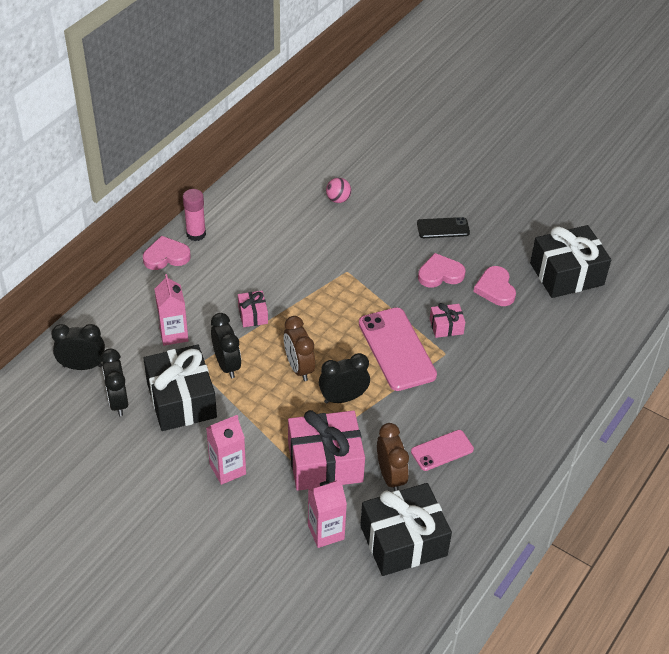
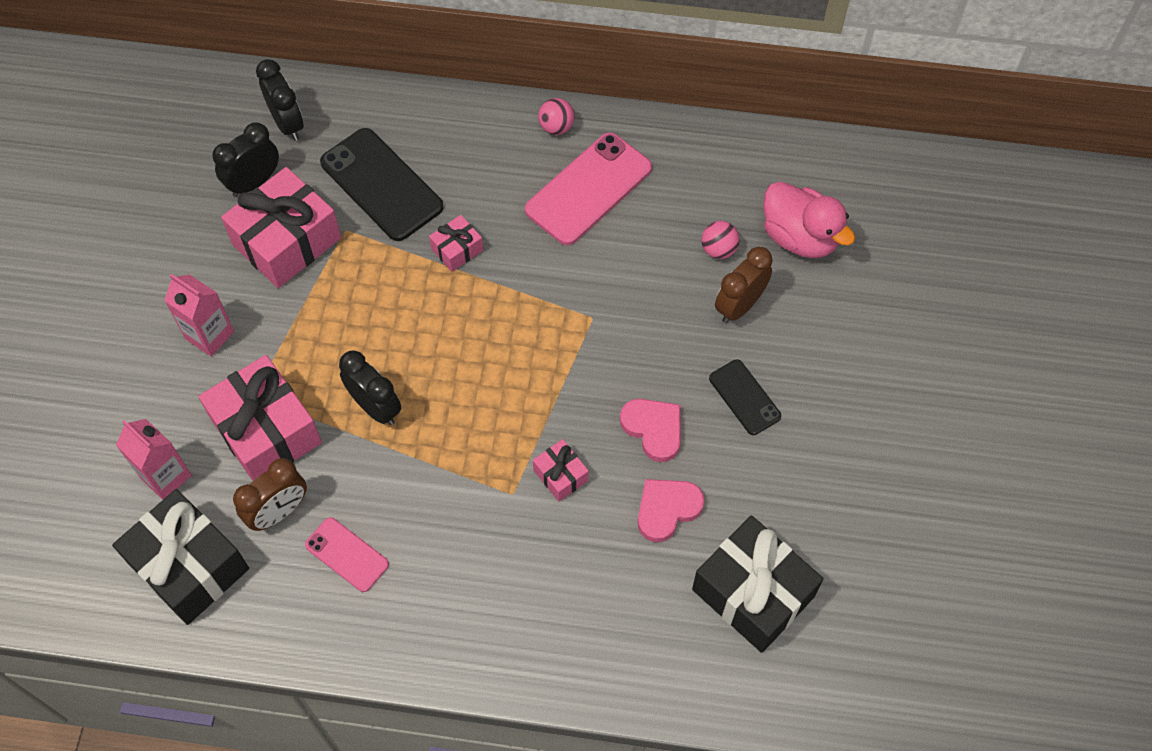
camera: 65 degrees right, 15 degrees up
pink heart [143,236,191,270] -> none
black gift [143,345,217,431] -> pink gift [221,167,341,288]
pink carton [154,274,189,346] -> black phone [320,128,443,241]
pink glue stick [183,189,206,241] -> pink ball [538,98,575,135]
black clock [211,313,241,378] -> none
brown clock [284,316,315,381] -> brown clock moved to [715,247,772,323]
pink phone [359,307,437,391] -> pink phone moved to [525,133,652,245]
none -> pink duck [763,181,855,258]

